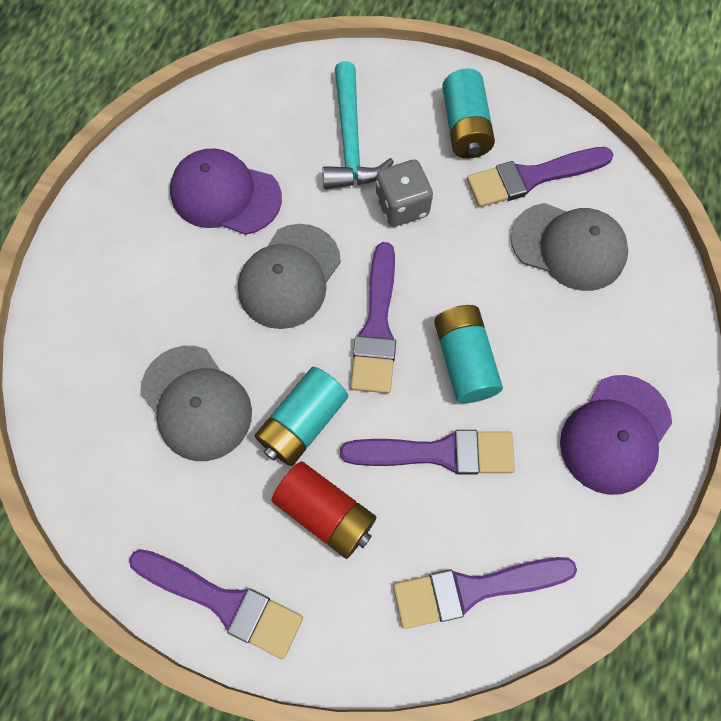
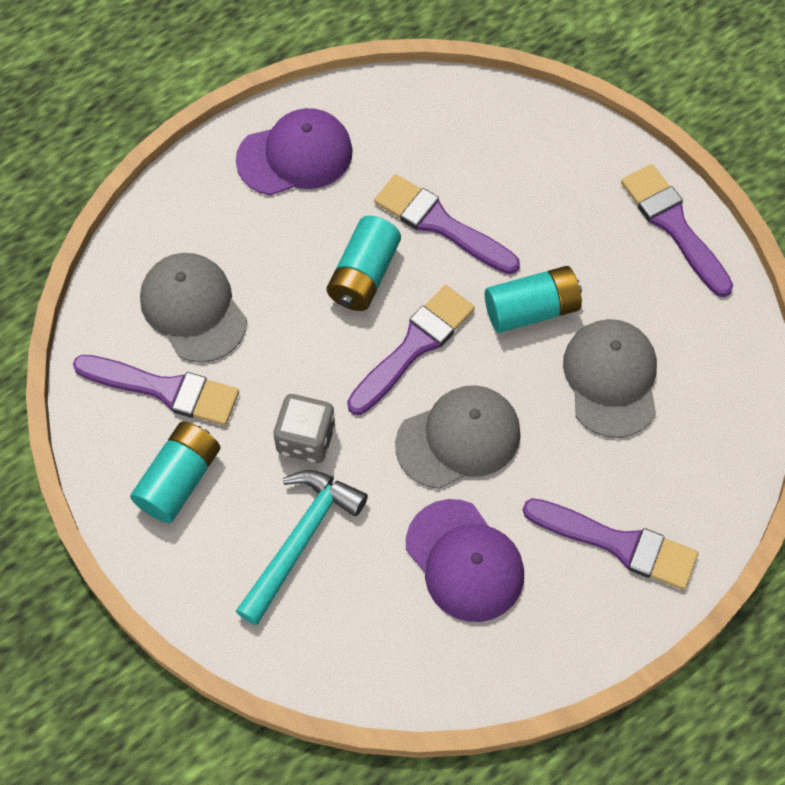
camera: 145 degrees left, 5 degrees down
red battery [272,462,376,559] -> none
purple brush [393,557,577,629] -> purple brush moved to [523,498,698,590]

